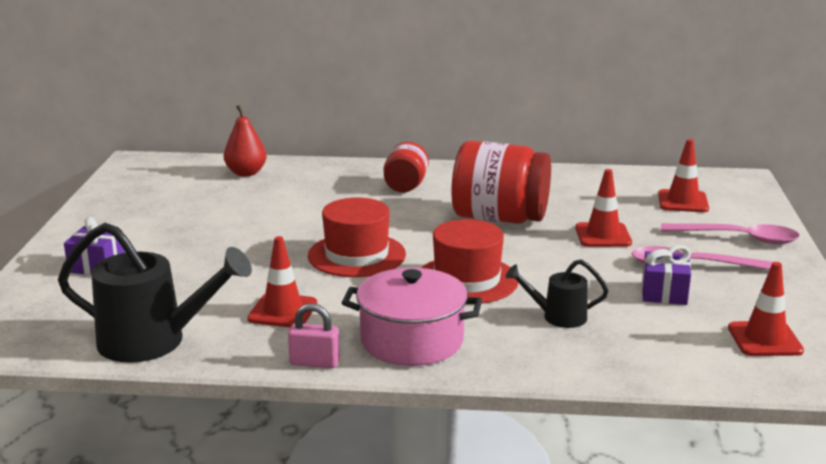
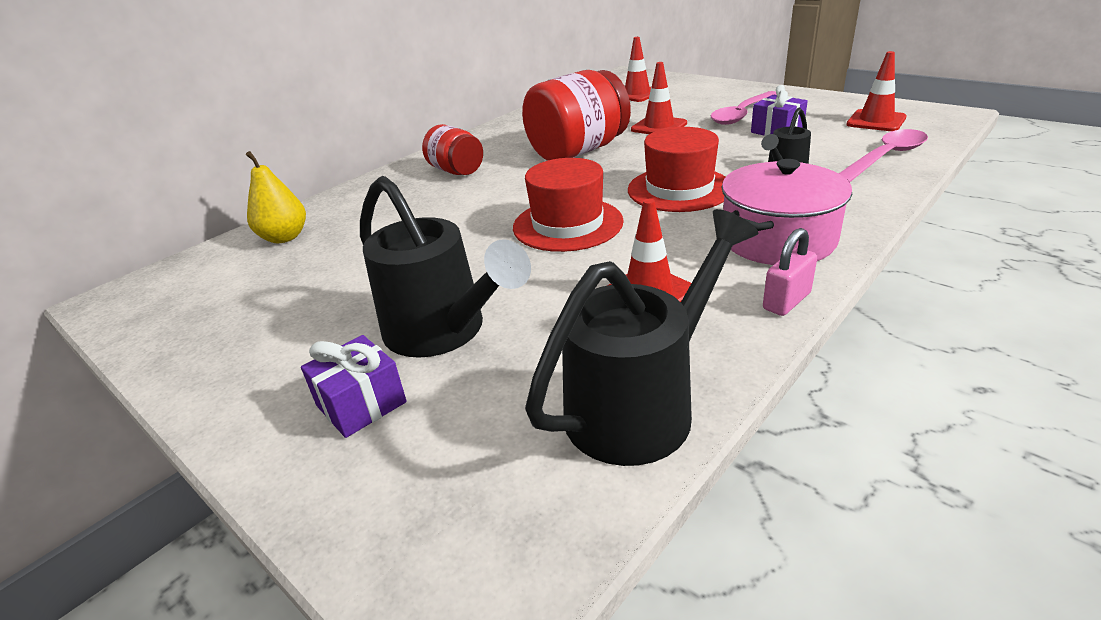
camera: 50 degrees left, 10 degrees up
red pear [224,105,267,177] -> yellow pear [246,151,306,243]
pink spoon [661,223,800,244] -> pink spoon moved to [839,129,928,183]
none -> black watering can [360,176,531,358]

